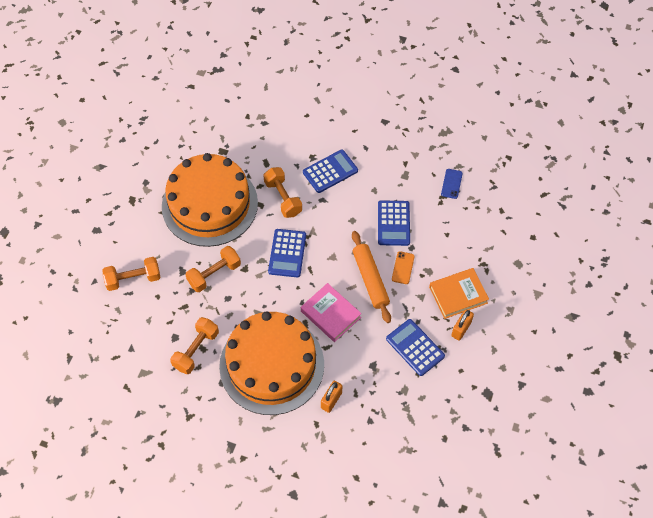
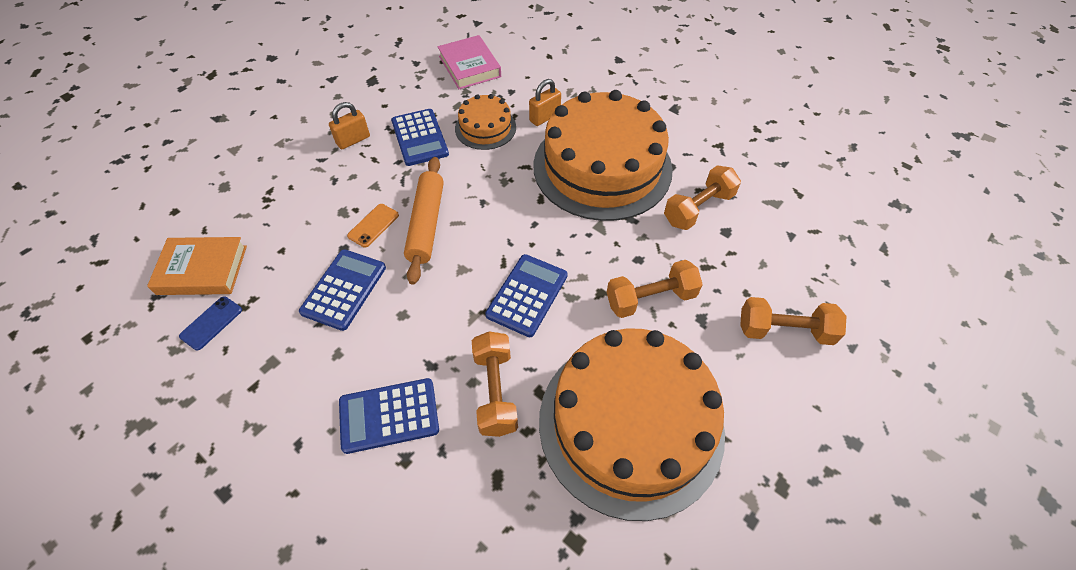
camera: 160 degrees left, 5 degrees down
pink book [301,283,362,342] -> pink book moved to [438,35,501,89]
orange book [429,268,489,319] -> orange book moved to [147,237,247,295]
none -> orange cake [455,94,516,150]

